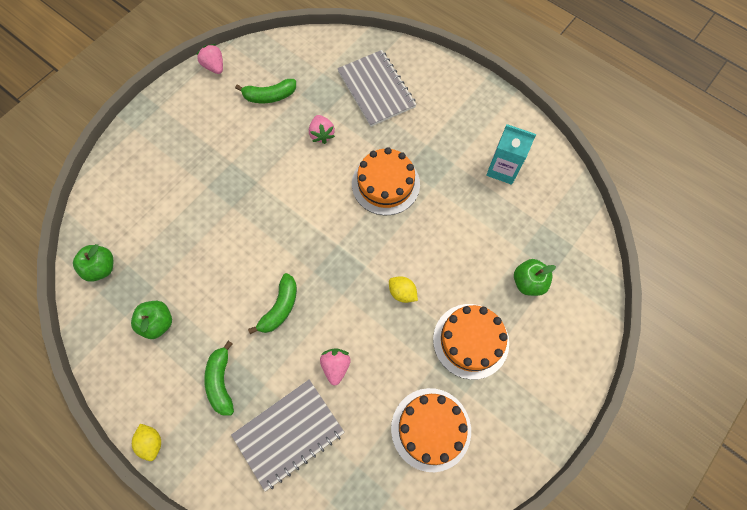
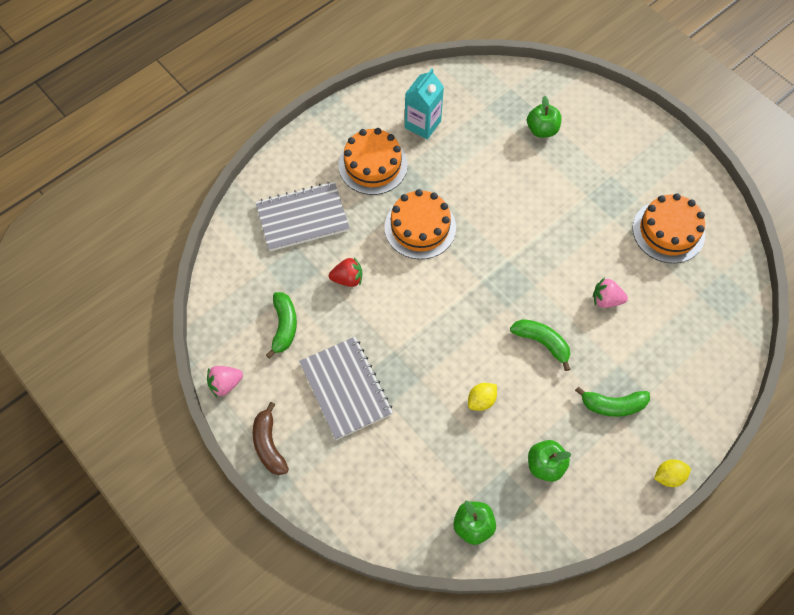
camera: 80 degrees left, 5 degrees down
grey notebook [231,379,345,492] -> grey notebook moved to [299,337,393,440]
pink strawberry [309,115,335,144] -> red strawberry [329,257,363,287]
yellow lemon [389,276,418,303] -> yellow lemon moved to [468,383,497,411]
orange cake [433,304,509,380] -> orange cake moved to [339,128,408,195]
none -> brown banana [253,402,289,475]

